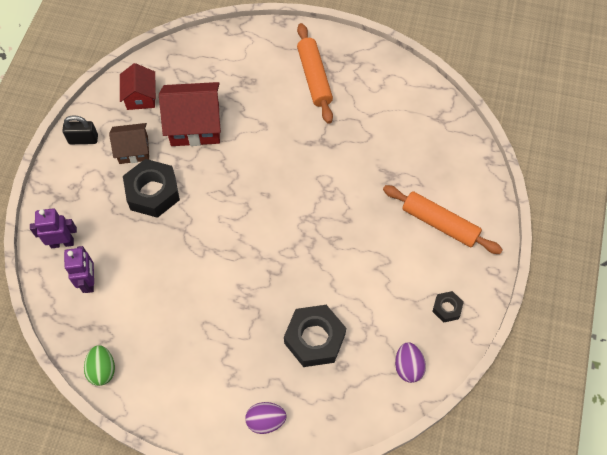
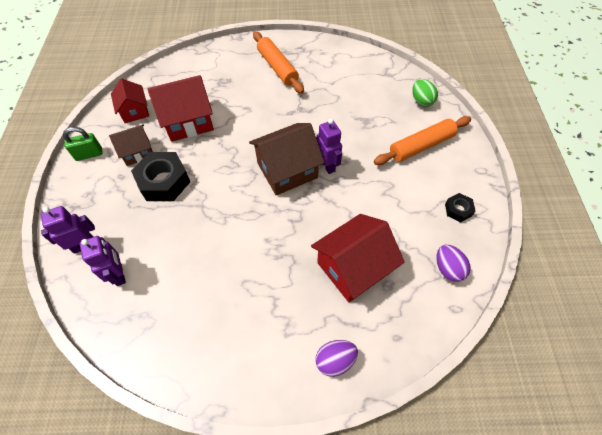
camera: 15 degrees left, 5 degrees down
black padlock [62,115,98,144] -> green padlock [63,127,103,161]
green egg [84,345,115,386] -> green egg moved to [412,79,438,107]
black nut [284,305,346,367] -> red house [311,214,405,302]
orange rolling pin [383,185,503,254] -> orange rolling pin turned 45 degrees counterclockwise [374,116,471,165]
none -> brown house [249,123,325,195]
none -> purple robot [317,119,342,174]

